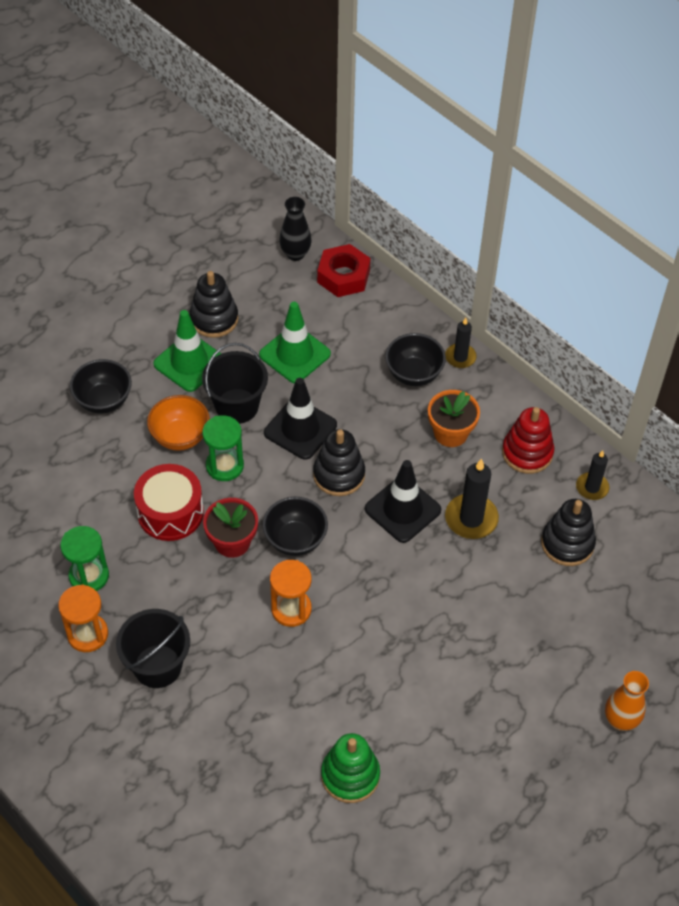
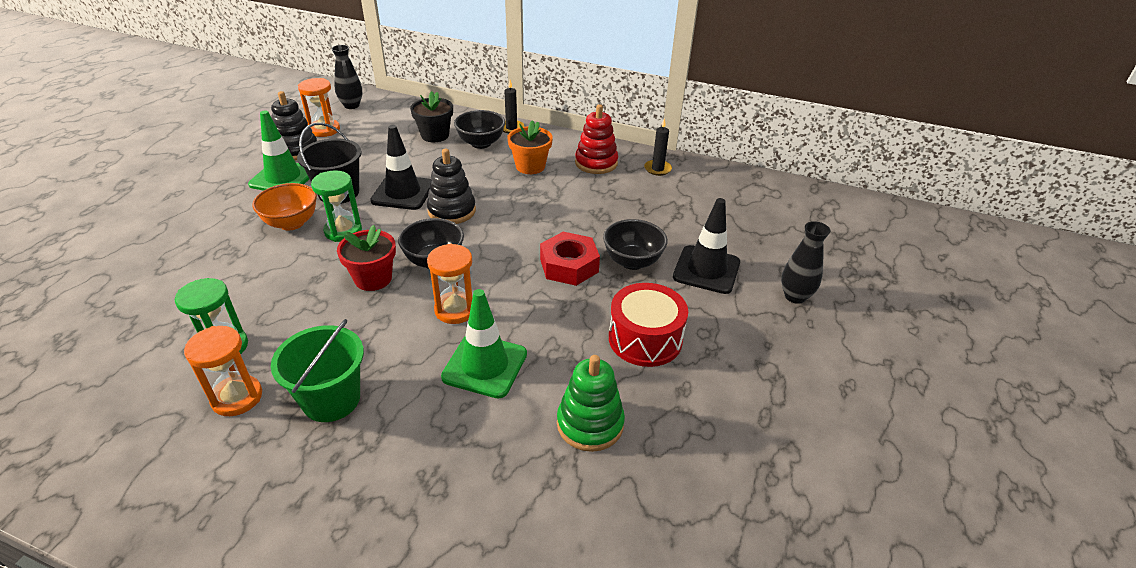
camera: 25 degrees left, 15 degrees down
black bowl [70,359,132,413] -> black bowl moved to [603,219,668,270]
black bucket [116,609,190,688] -> green bucket [271,319,364,422]
red drum [134,464,204,541] -> red drum moved to [609,283,688,367]
green traffic cone [259,302,331,383] -> green traffic cone moved to [441,289,527,398]
red nut [317,244,371,297] -> red nut moved to [540,232,600,286]
black traffic cone [365,460,441,543] -> black traffic cone moved to [673,198,740,294]
black candle [445,459,499,539] -> none
black stacking toy [541,499,596,566] -> none
orange vase [605,671,649,731] -> black vase [781,221,831,304]
none -> orange hourglass [298,78,340,137]
none -> black flower pot [410,91,453,142]

